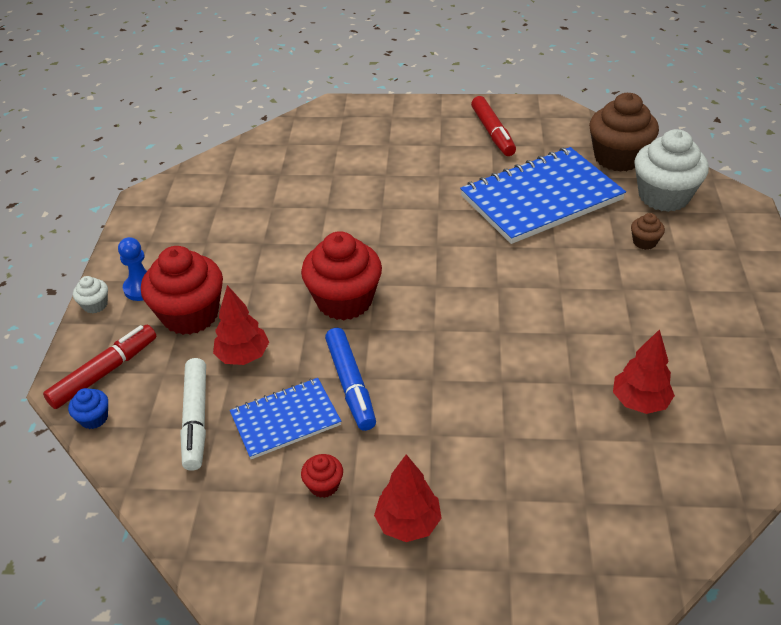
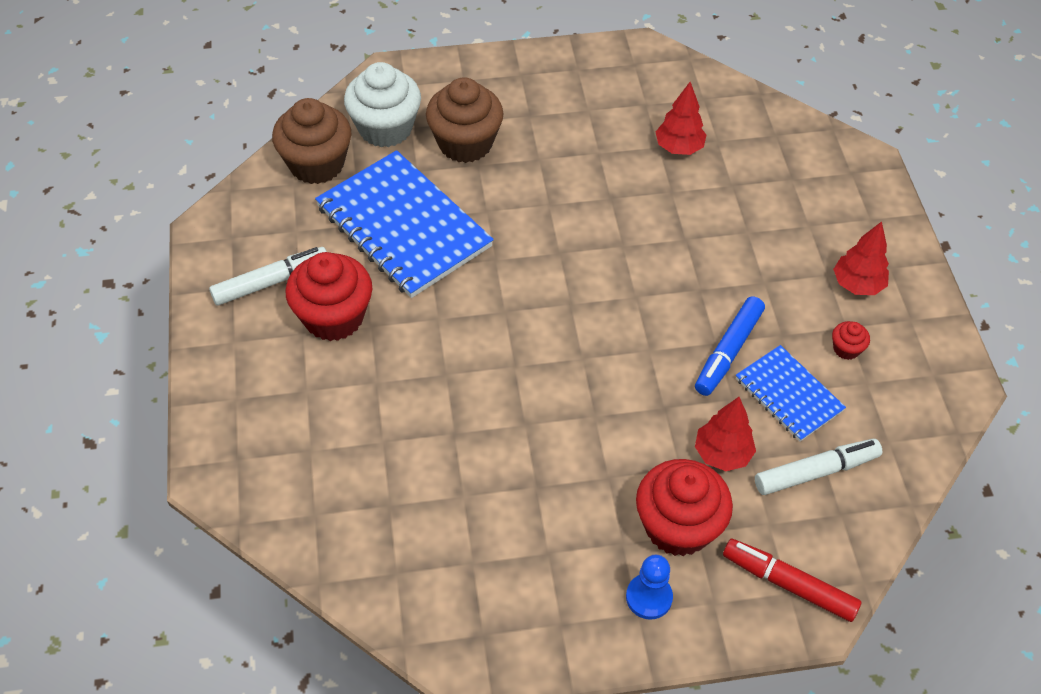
camera: 105 degrees left, 10 degrees up
blue cupcake [68,388,108,429] -> none
white cupcake [73,276,108,313] -> none
red cupcake [301,231,382,320] -> red cupcake moved to [285,252,372,341]
blue marker [325,328,376,431] -> blue marker turned 150 degrees clockwise [695,296,765,396]
red marker [471,96,516,156] -> white marker [209,247,327,306]
brown cupcake [631,213,665,250] -> brown cupcake [426,77,504,163], size x2.28

